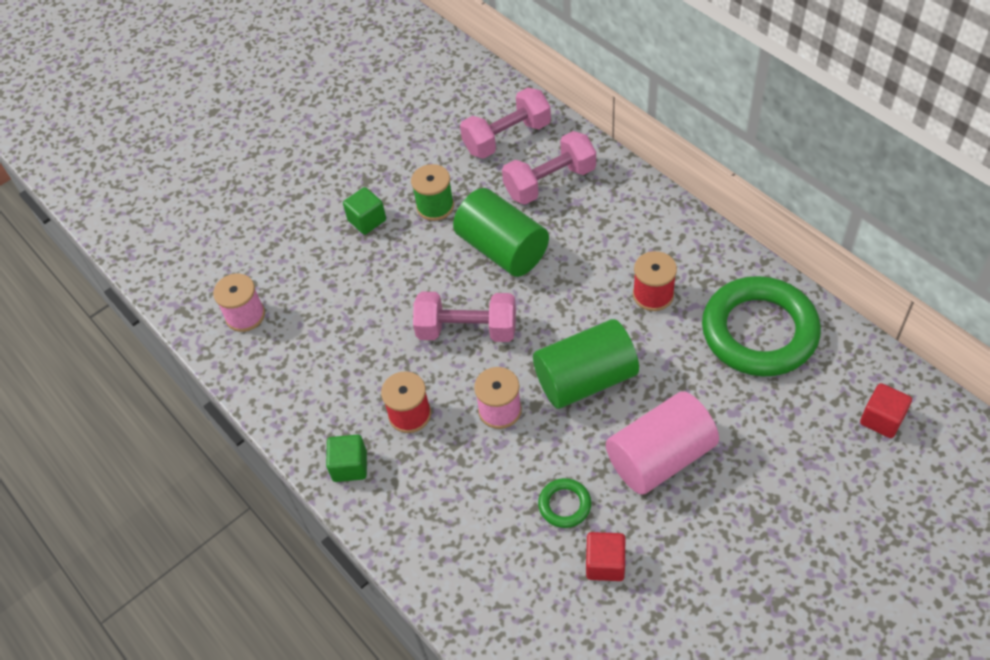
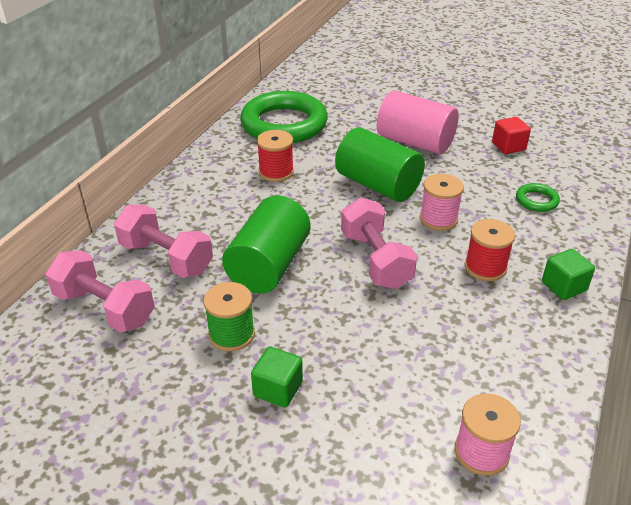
camera: 120 degrees left, 15 degrees down
green ring [538,478,591,528] -> green ring moved to [516,183,560,212]
red cube [860,383,912,438] -> none

